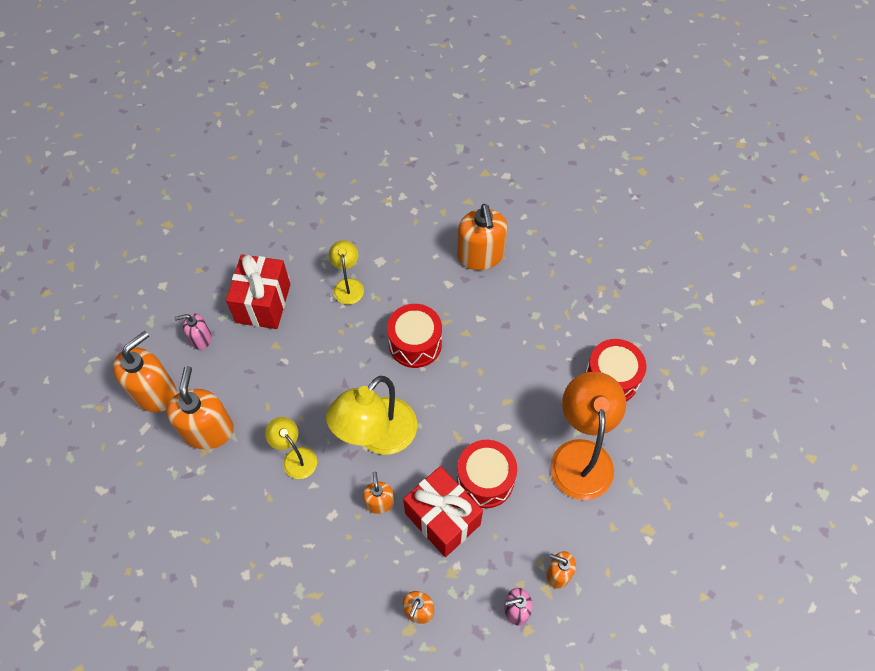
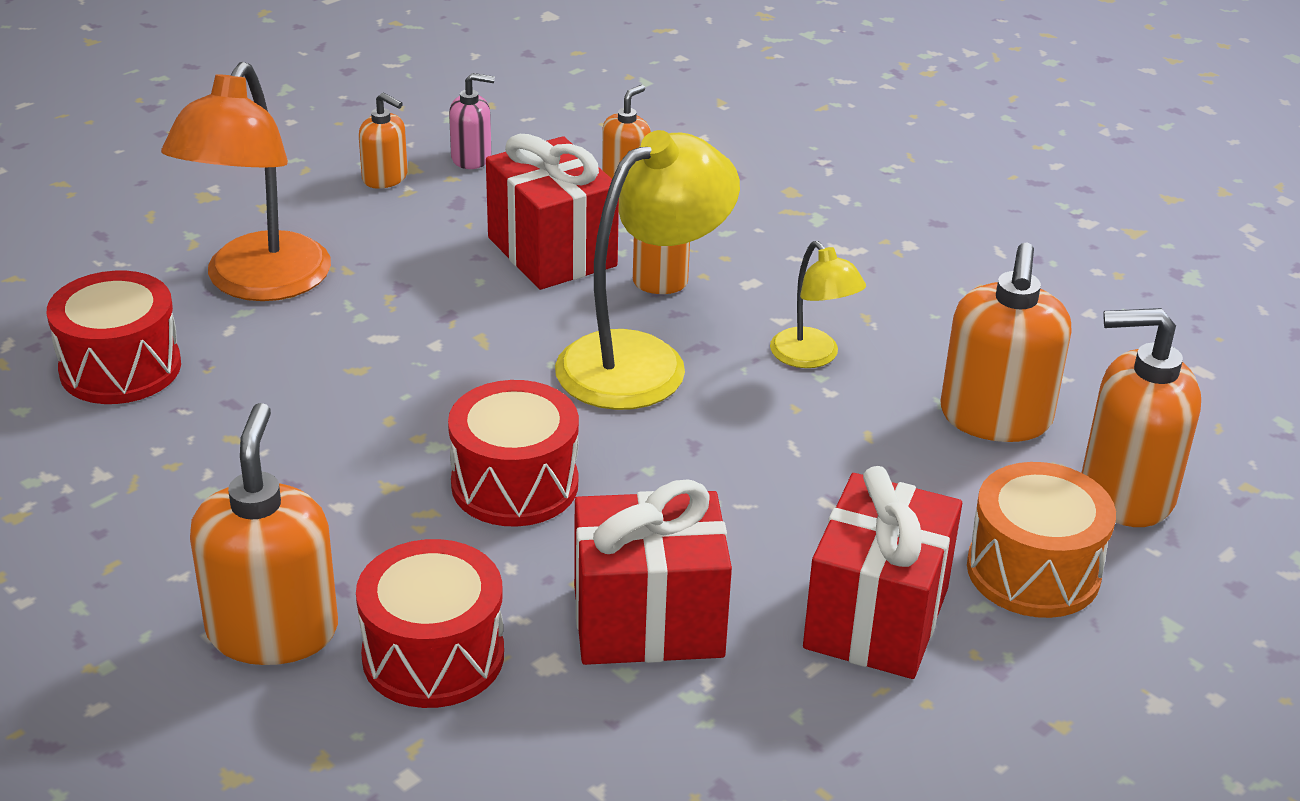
camera: 170 degrees left, 25 degrees down
orange soap dispenser [113,331,177,412] -> orange soap dispenser turned 45 degrees clockwise [1082,308,1201,527]
pink soap dispenser [174,313,211,350] -> orange drum [967,462,1116,618]
yellow lamp [329,240,364,305] -> red gift [574,480,732,665]
red drum [457,440,517,508] -> red drum moved to [356,539,504,708]

